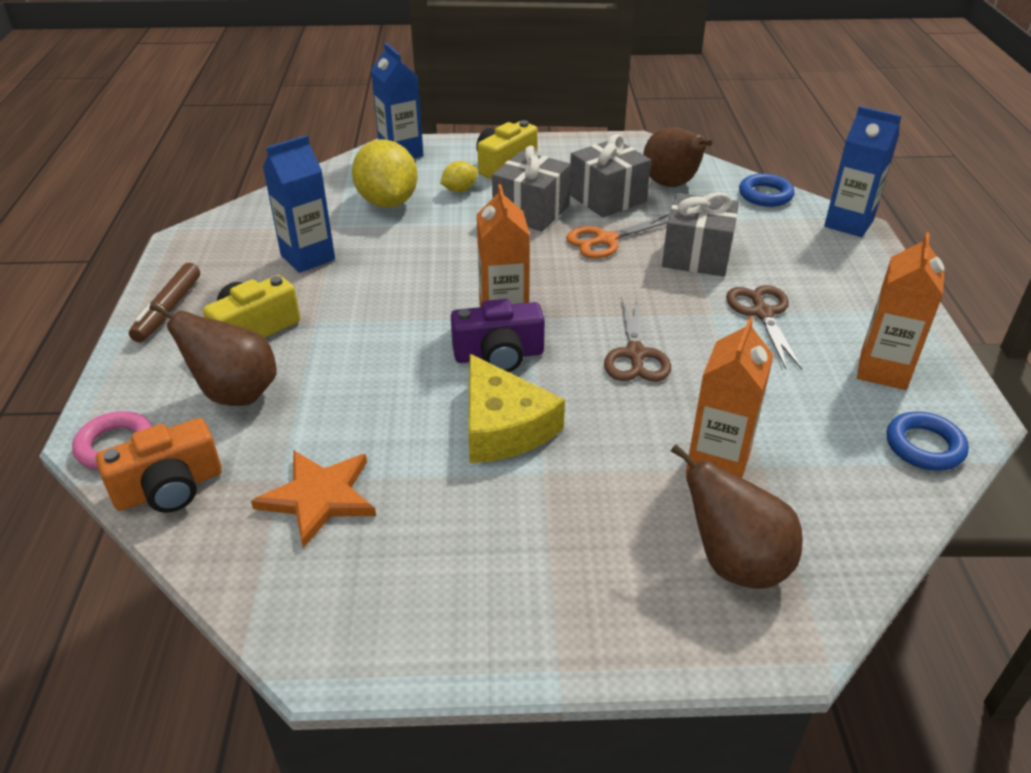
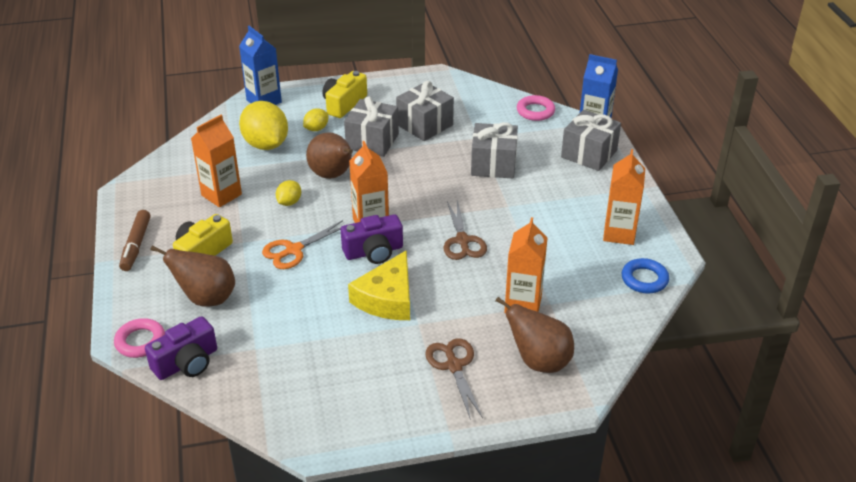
camera: 10 degrees left, 0 degrees up
orange camera [96,418,222,513] -> purple camera [145,316,217,380]
orange star [251,451,376,548] -> none
blue carton [263,135,335,273] -> orange carton [191,115,242,207]
yellow cheese [468,354,565,463] -> yellow cheese turned 60 degrees clockwise [348,250,410,320]
orange scissors [566,214,669,259] -> orange scissors moved to [262,220,343,269]
brown pear [643,127,712,187] -> brown pear moved to [306,132,353,179]
brown scissors [726,285,802,370] -> brown scissors moved to [425,338,483,420]
blue ring [739,174,794,207] -> pink ring [517,95,555,121]
none -> yellow lemon [276,180,301,206]
none -> grey gift [561,110,621,171]

